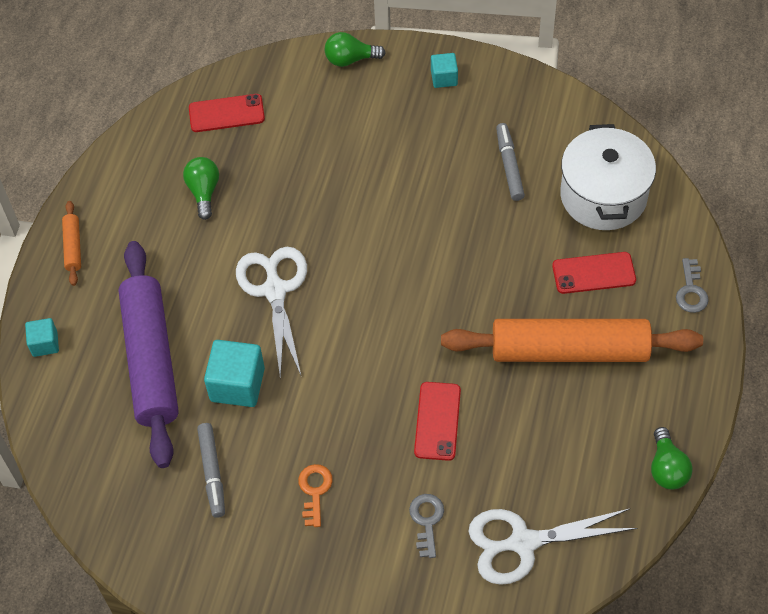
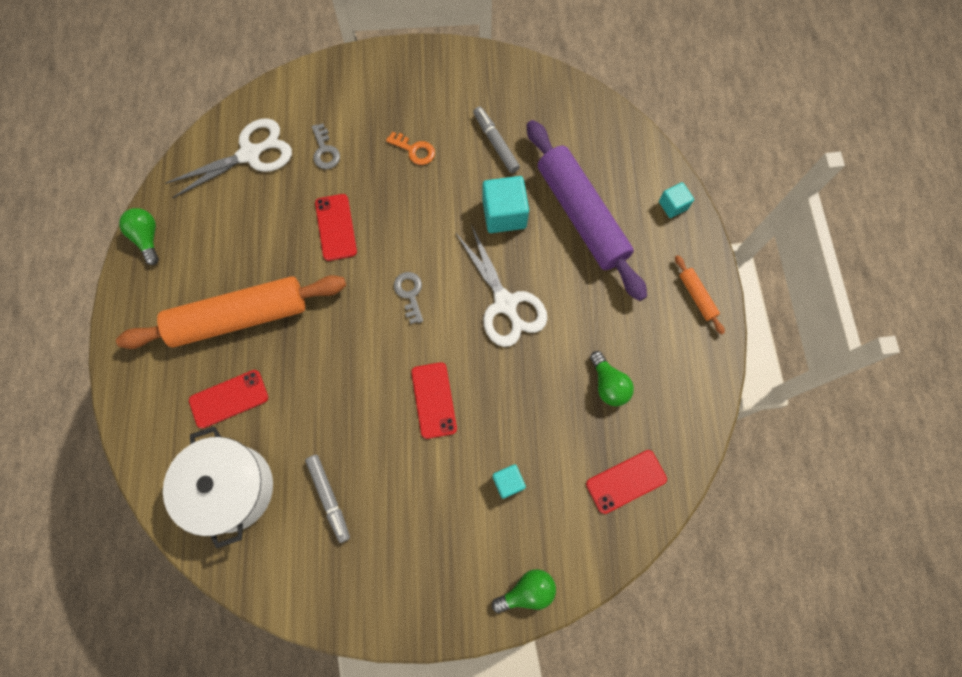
camera: 160 degrees right, 15 degrees up
orange key [298,464,333,527] -> orange key turned 45 degrees counterclockwise [386,131,435,165]
turquoise cube [431,53,458,88] -> turquoise cube moved to [492,464,526,499]
grey key [676,258,709,313] -> grey key moved to [394,272,423,324]
none -> red phone [411,362,457,439]

